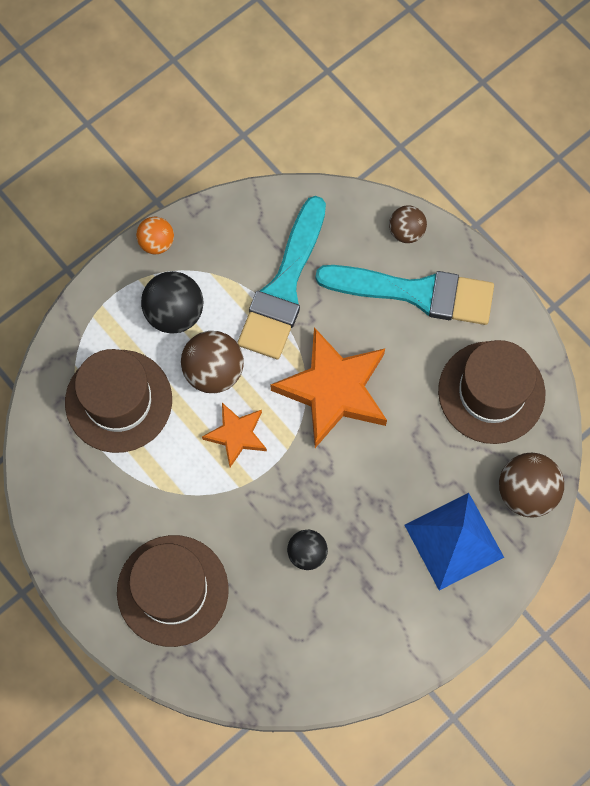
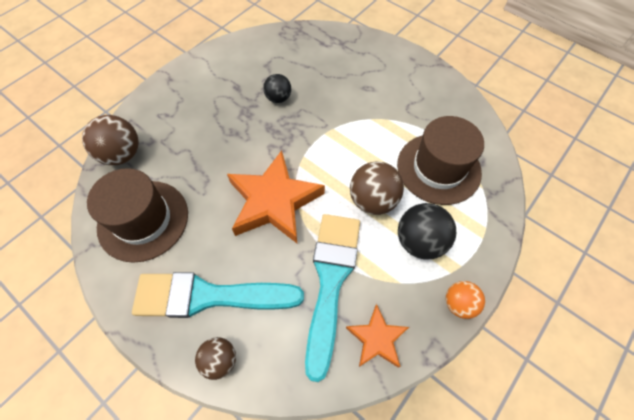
camera: 170 degrees right, 10 degrees down
brown hat [117,535,229,647] -> none
orange star [202,403,267,467] -> orange star moved to [346,304,409,368]
blue pyramid [404,493,504,591] -> none

